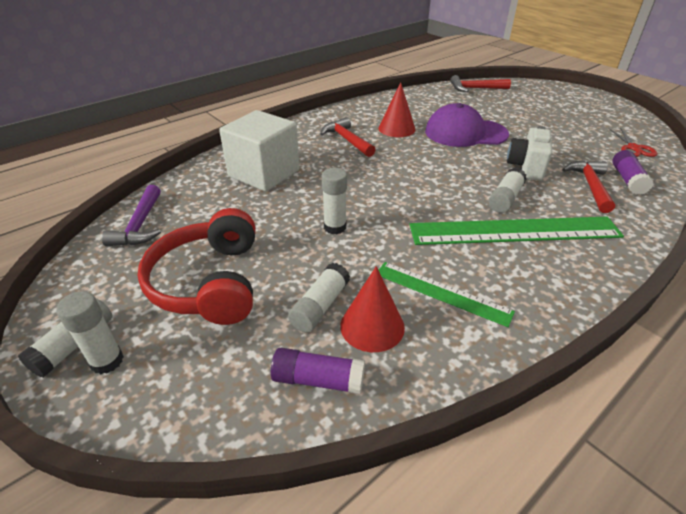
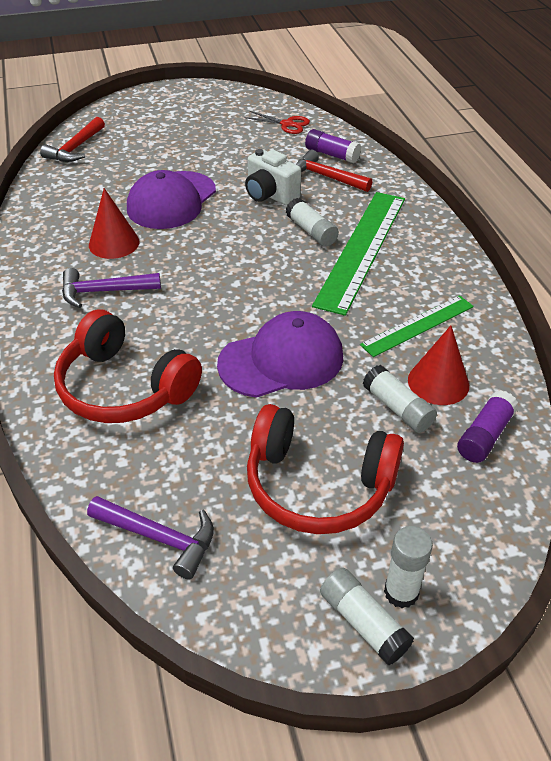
camera: 65 degrees left, 5 degrees up
white cube [219,110,300,191] -> red headphones [54,309,202,423]
red hammer [320,117,376,157] -> purple hammer [62,268,161,308]
white glue stick [322,168,347,234] -> purple cap [217,311,343,398]

